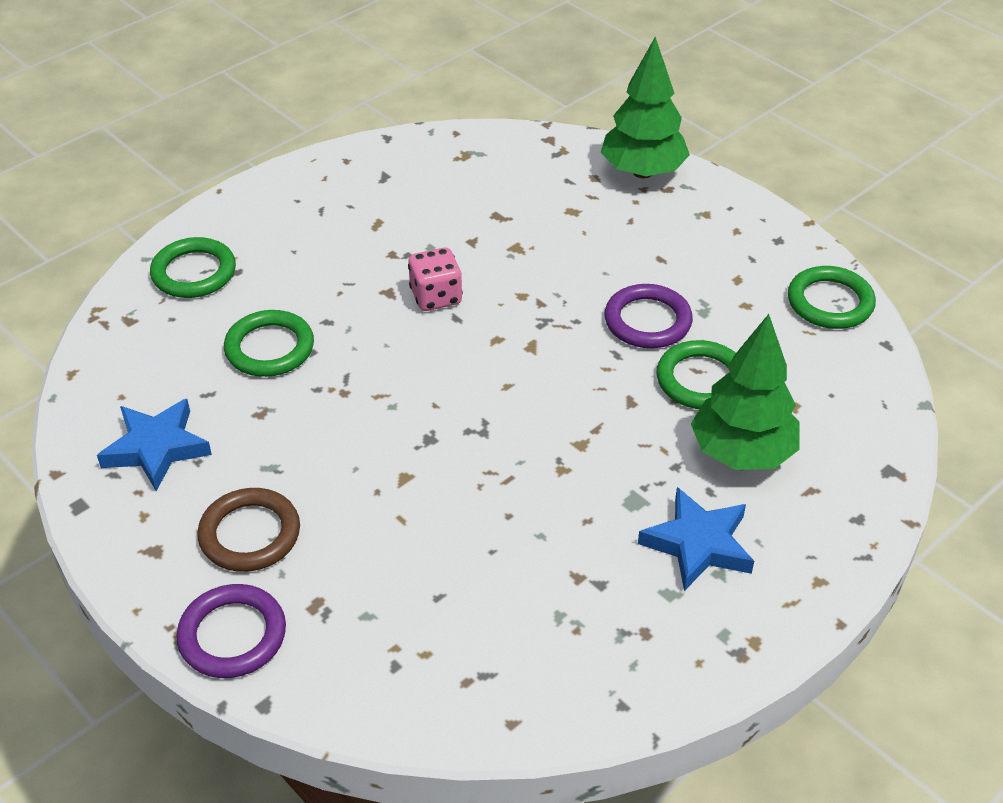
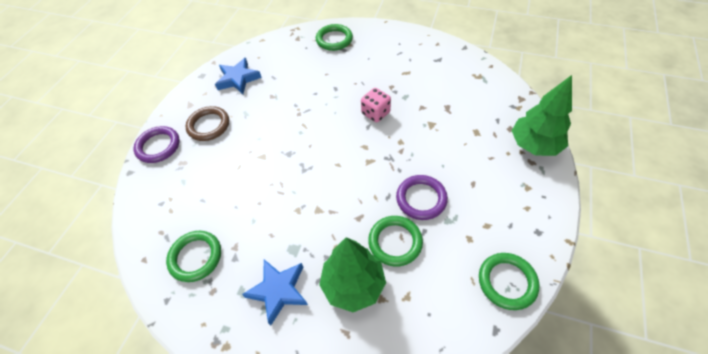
camera: 65 degrees right, 10 degrees up
green ring [224,310,314,377] -> green ring moved to [166,231,221,282]

